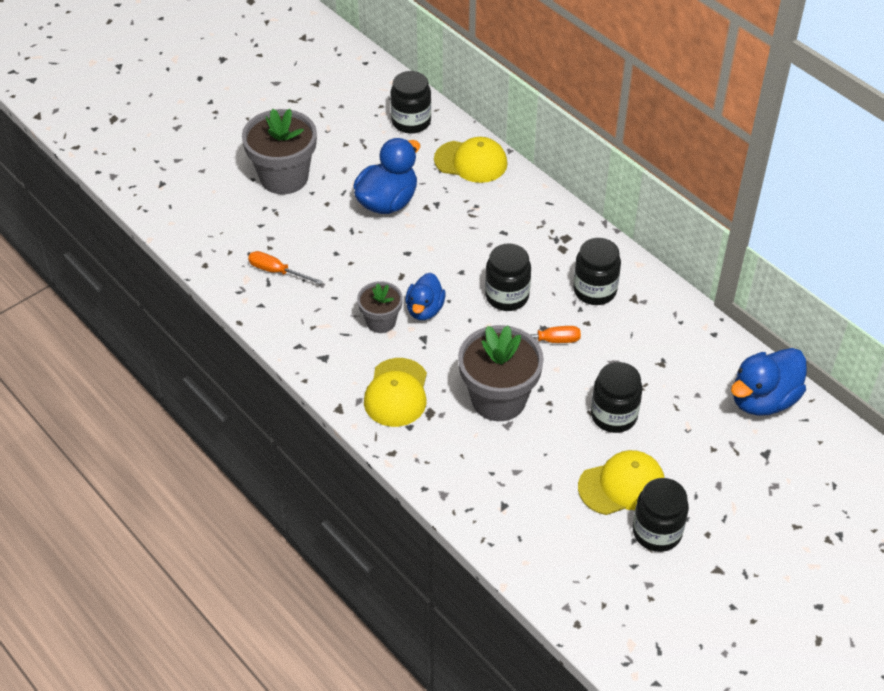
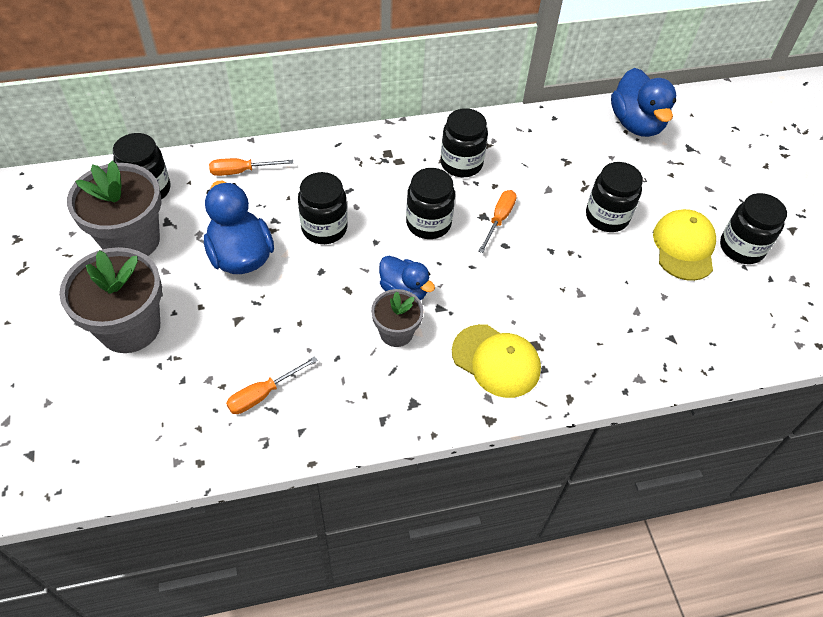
camera: 65 degrees left, 5 degrees up
yellow cap [434,137,507,183] -> orange screwdriver [209,158,293,176]
grey flower pot [458,325,544,421] -> grey flower pot moved to [67,160,161,256]
none -> black jar [298,172,348,244]

